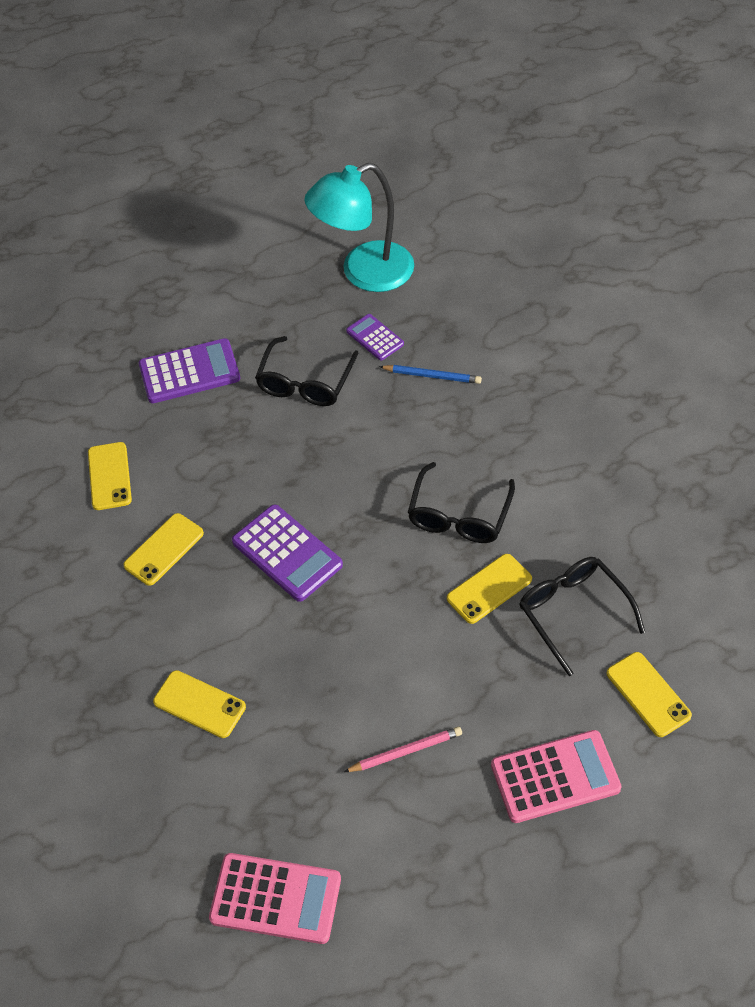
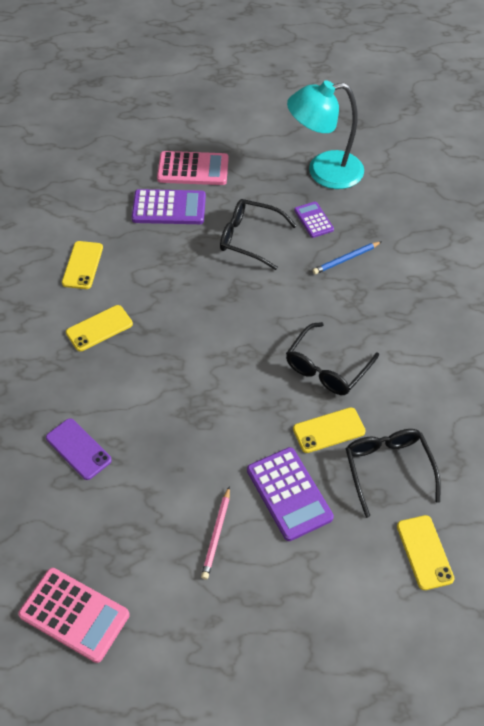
camera: 15 degrees right, 0 degrees up
yellow phone [153,670,246,738] -> purple phone [46,418,112,480]
purple calculator [232,504,343,602] -> purple calculator moved to [247,447,334,541]
black glasses [255,336,358,406] -> black glasses turned 75 degrees clockwise [220,199,297,270]
pink pencil [344,727,462,772] -> pink pencil turned 105 degrees clockwise [201,486,230,580]
blue pencil [379,365,482,384] -> blue pencil turned 120 degrees clockwise [312,242,381,274]
pink calculator [491,730,622,823] -> pink calculator moved to [157,151,229,185]

